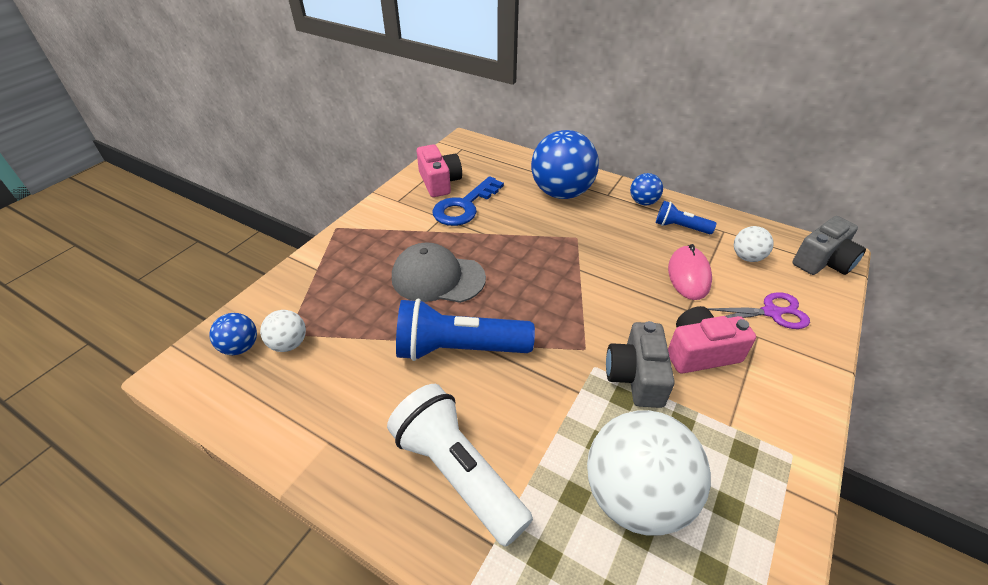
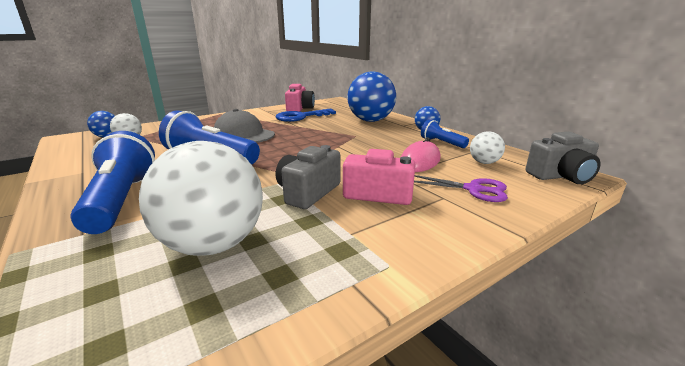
camera: 25 degrees right, 20 degrees down
white flashlight [387,384,533,547] -> blue flashlight [71,131,155,234]

